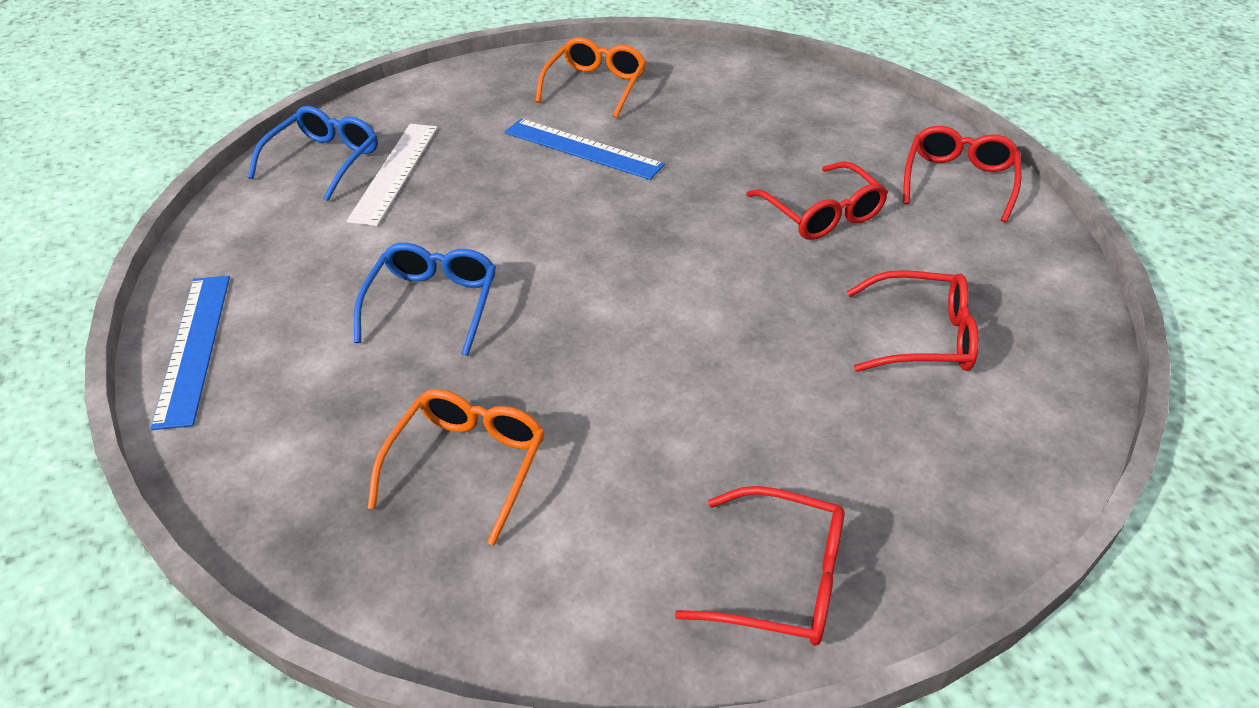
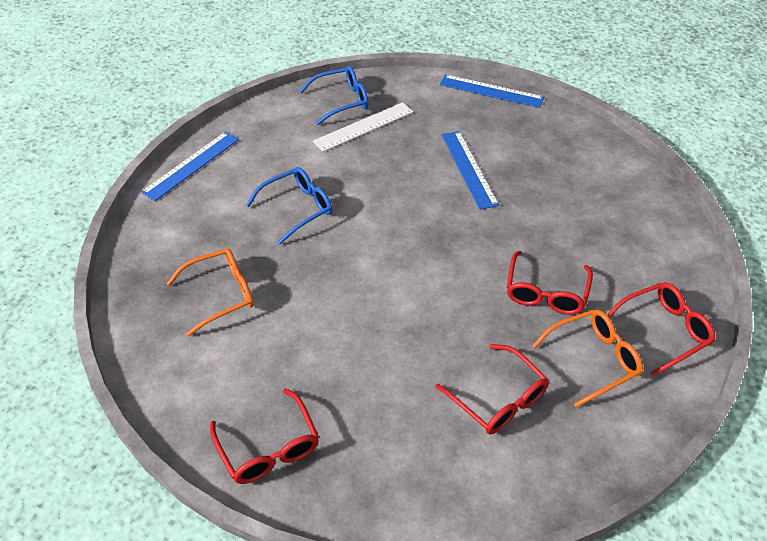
camera: 45 degrees right, 5 degrees up
orange glasses [535,37,646,118] -> orange glasses moved to [532,310,643,407]
none -> blue ruler [440,74,544,108]

